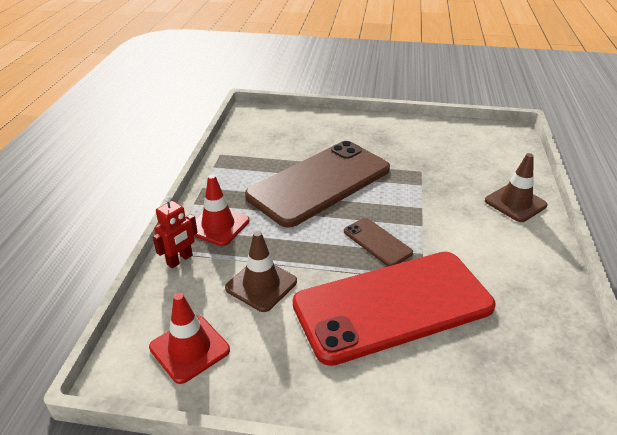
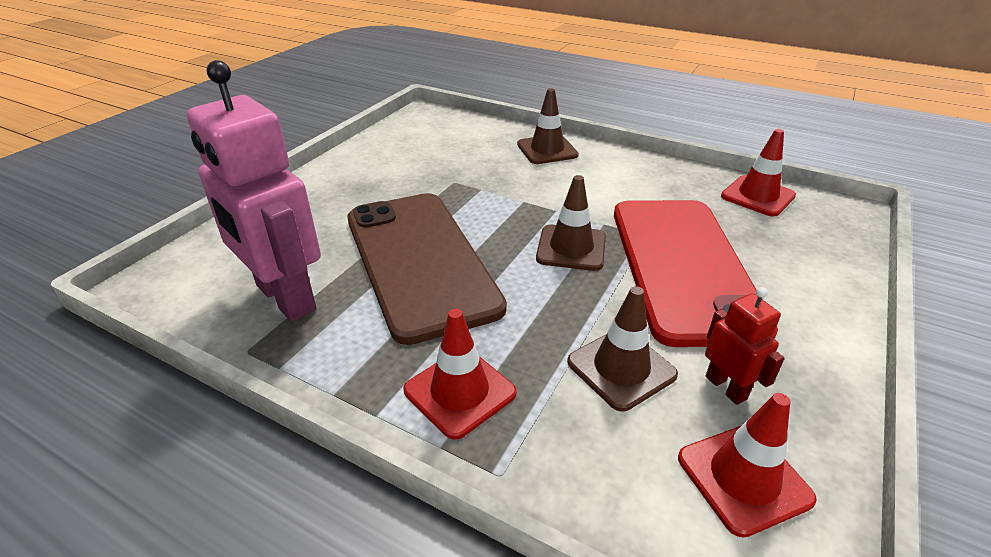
camera: 70 degrees left, 0 degrees up
red robot [153,196,198,268] -> red robot moved to [705,287,785,405]
brown phone [344,218,413,266] -> brown traffic cone [536,175,606,271]
none -> pink robot [187,60,321,322]
none -> red traffic cone [721,129,796,217]

